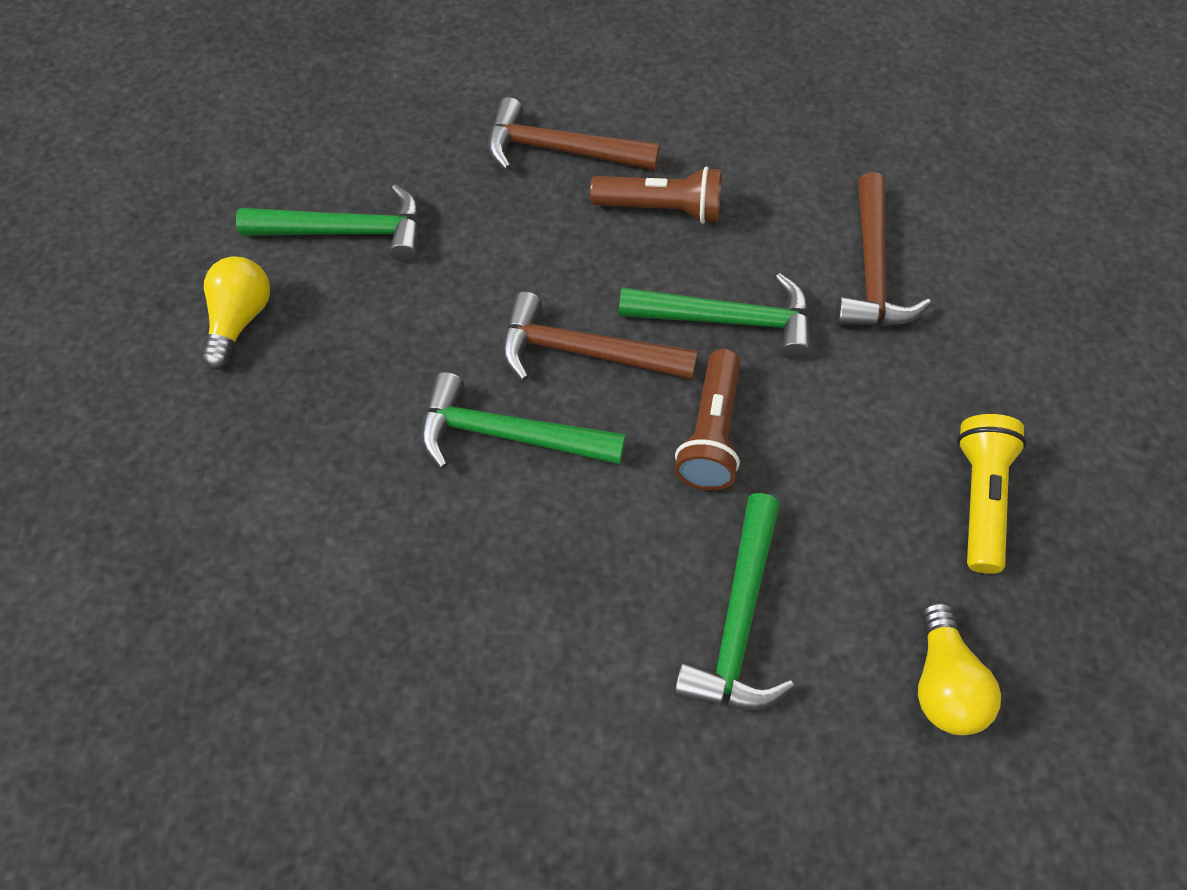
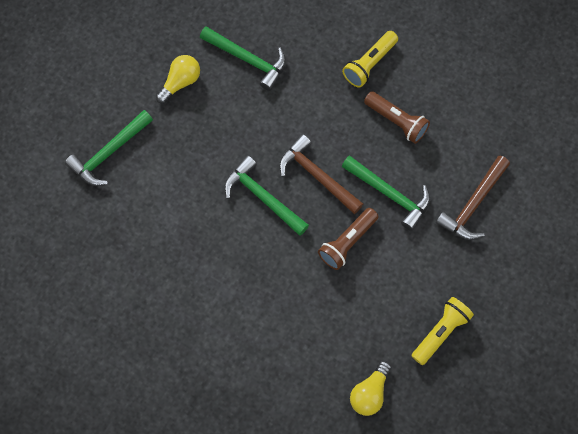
camera: 30 degrees right, 10 degrees up
brown hammer [488,97,660,171] -> yellow flashlight [342,31,398,88]
green hammer [674,493,794,711] -> green hammer moved to [65,110,153,186]

